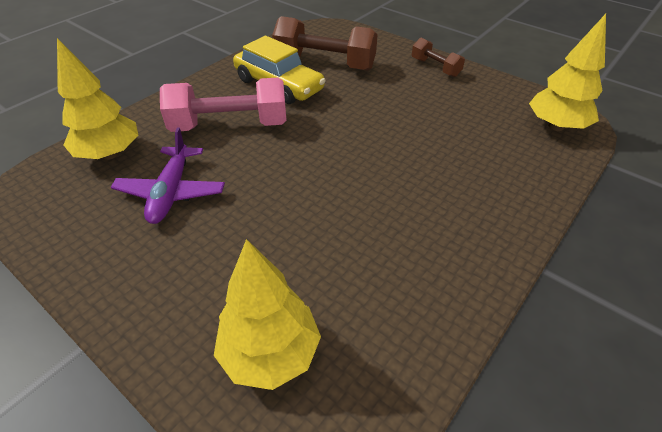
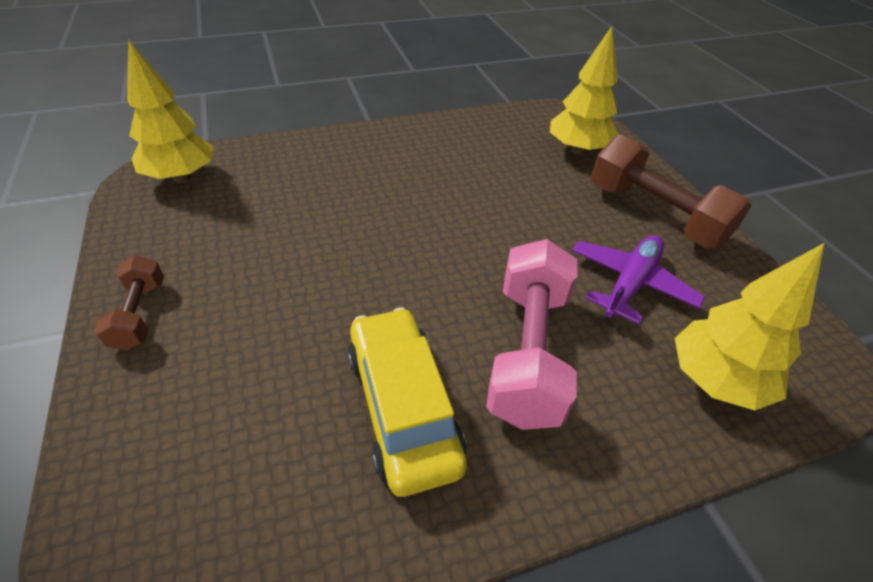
camera: 150 degrees left, 0 degrees up
pink dumbbell [160,78,286,132] -> pink dumbbell turned 75 degrees clockwise [486,239,578,430]
brown dumbbell [272,16,378,71] -> brown dumbbell moved to [591,135,752,248]

